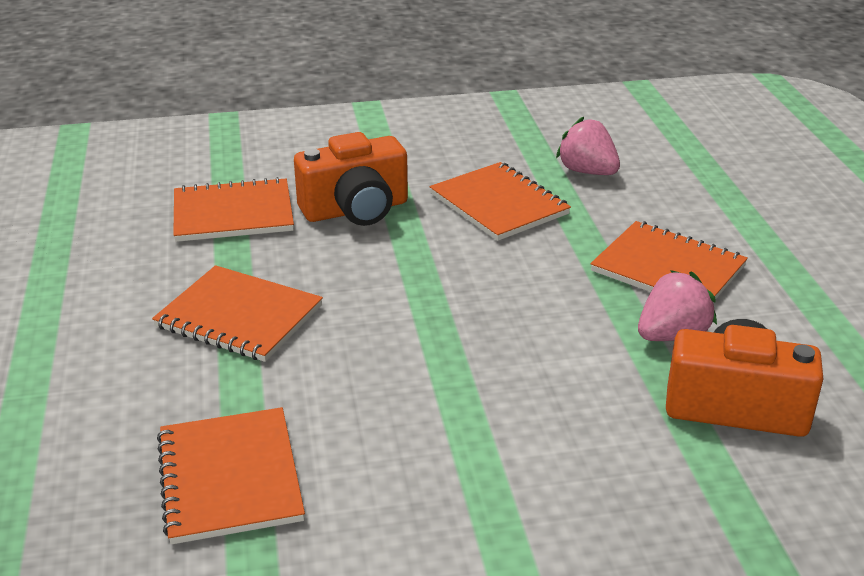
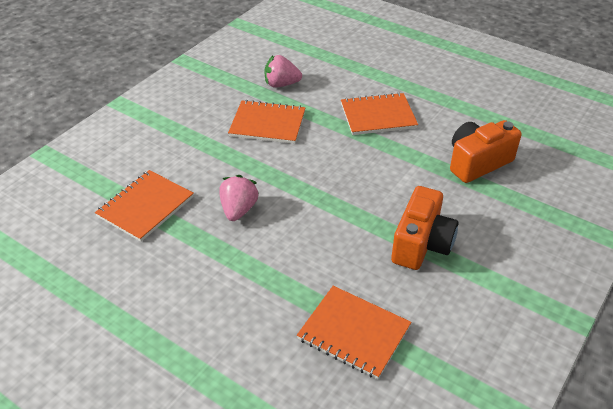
camera: 45 degrees left, 10 degrees up
orange notebook [152,265,323,362] -> none
orange camera [294,132,408,226] -> orange camera moved to [391,186,458,270]
pink strawberry [638,270,717,341] -> pink strawberry moved to [219,175,259,221]

